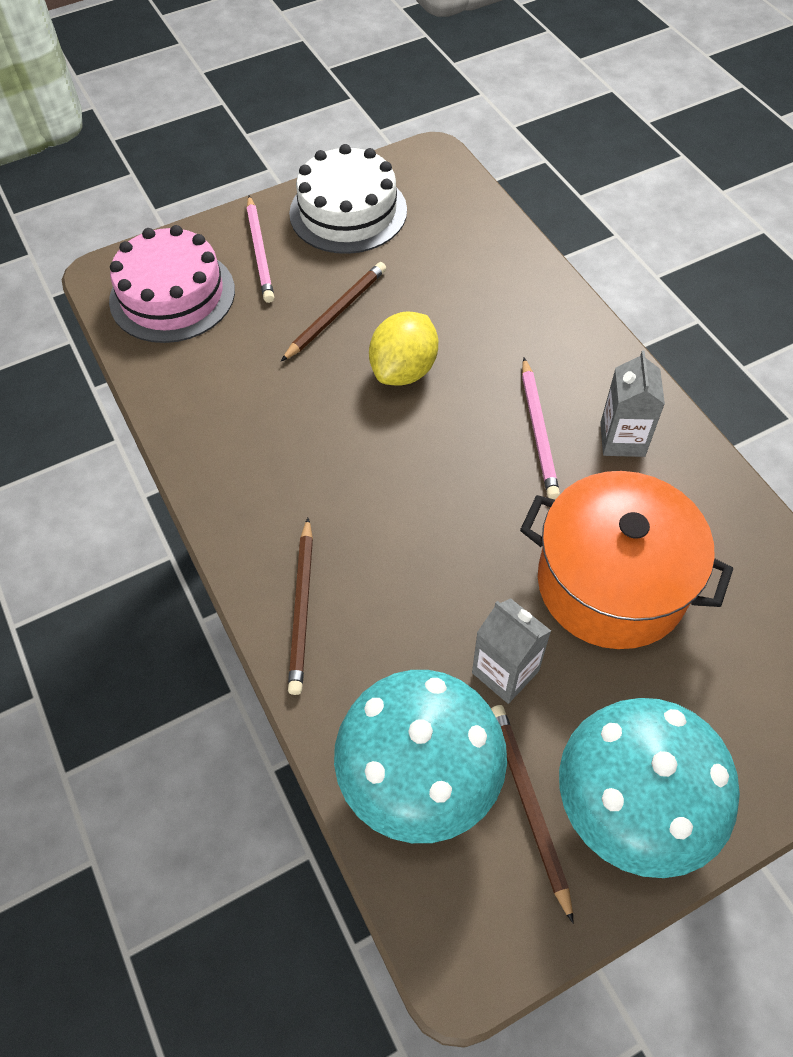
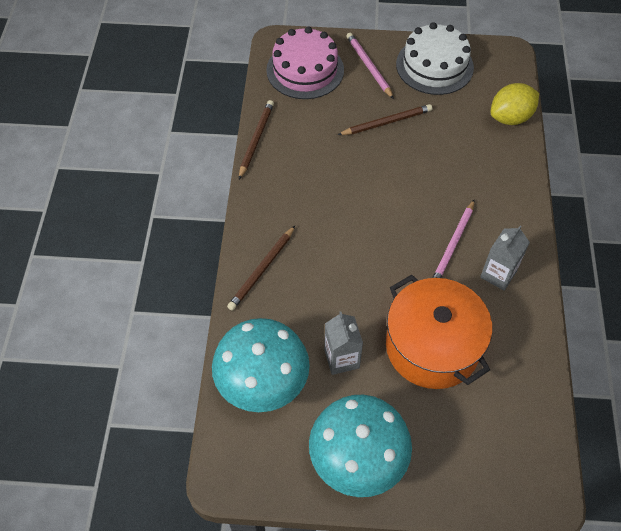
camera: 30 degrees right, 0 degrees up
pink pencil [247,196,274,303] -> pink pencil turned 135 degrees clockwise [346,33,394,99]
yellow lemon [369,312,438,386] -> yellow lemon moved to [491,83,539,125]
brown pencil [491,705,574,924] -> brown pencil moved to [239,100,274,179]

